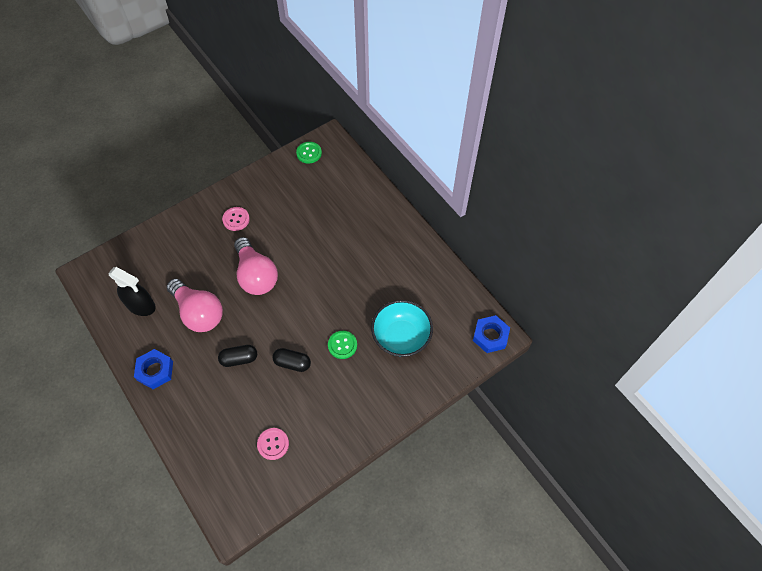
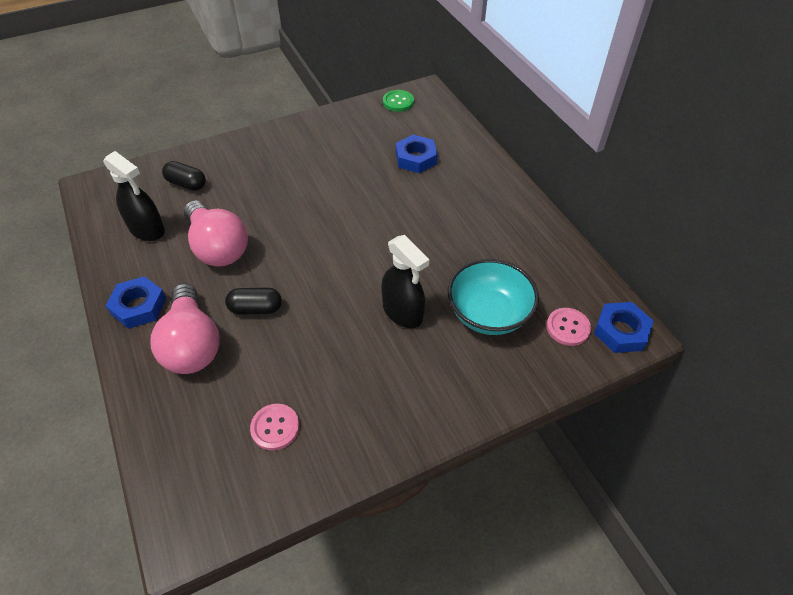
camera: 10 degrees right, 10 degrees down
pink button [222,207,250,231] -> pink button moved to [546,308,591,346]
pink light bulb [234,237,278,295] -> pink light bulb moved to [150,283,220,374]
black capsule [272,348,311,372] -> black capsule moved to [162,161,206,191]
green button [328,331,357,359] -> black spray bottle [381,235,429,328]
none -> blue nut [396,135,437,173]

